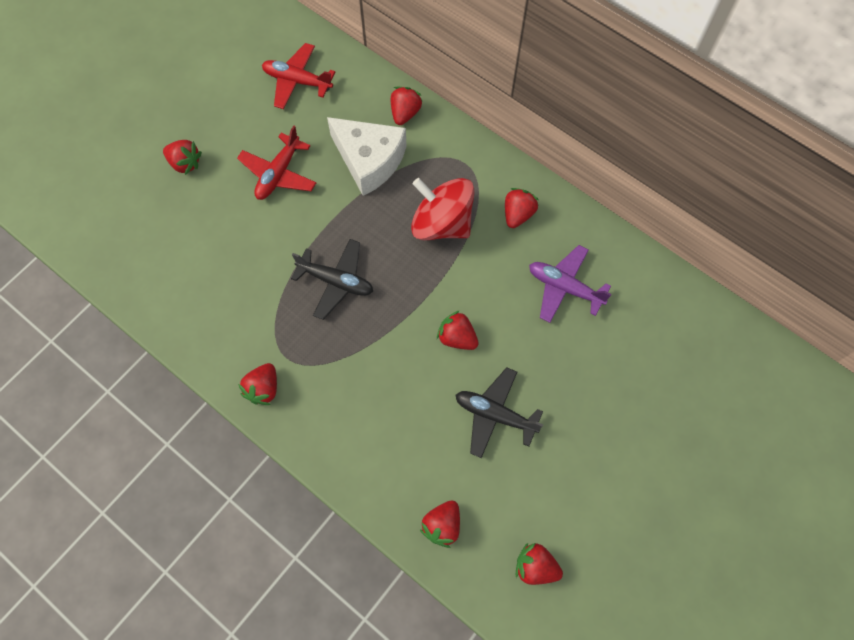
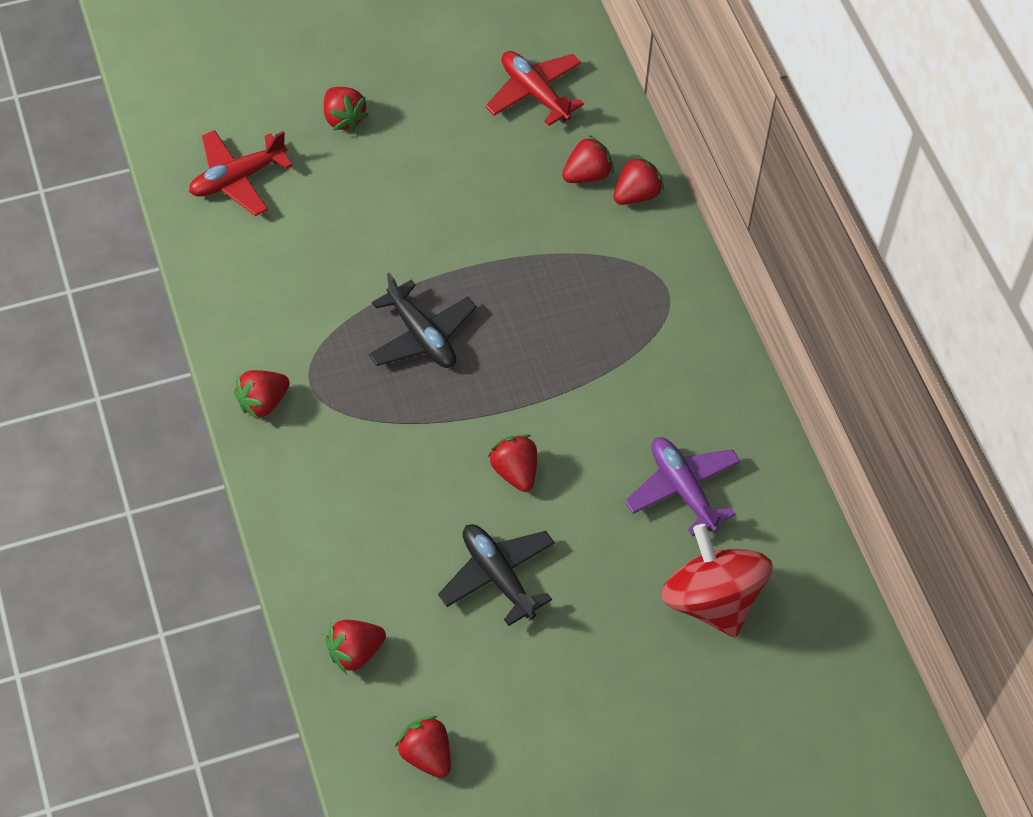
camera: 30 degrees right, 10 degrees down
red plane [237,126,316,200] -> red plane moved to [189,130,293,216]
white cheese [327,117,407,196] -> none
red spinning top [411,178,475,240] -> red spinning top moved to [661,524,773,638]
red strawberry [505,188,539,228] -> red strawberry moved to [562,135,614,183]

